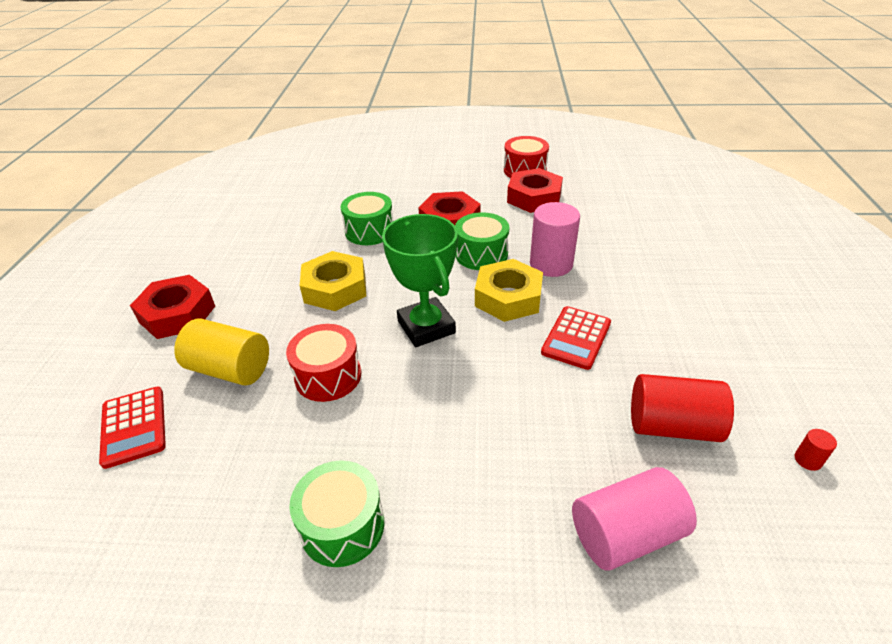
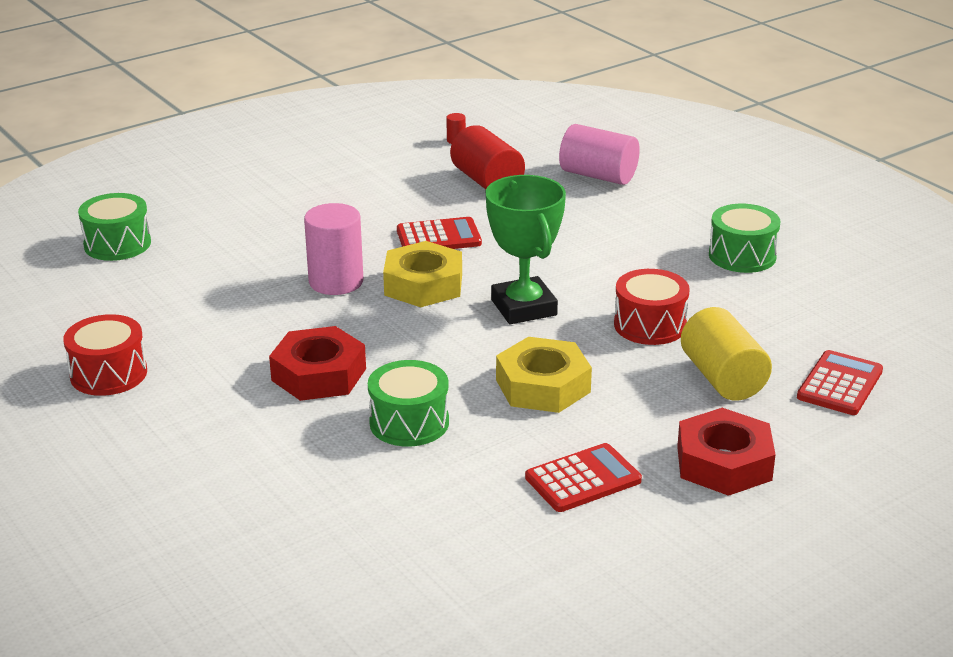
camera: 130 degrees left, 10 degrees down
green trophy [382,214,458,347] -> green trophy turned 45 degrees counterclockwise [486,175,566,324]
green drum [455,212,509,270] -> green drum moved to [78,193,151,261]
red nut [507,168,563,213] -> none
none -> red calculator [525,443,642,512]

